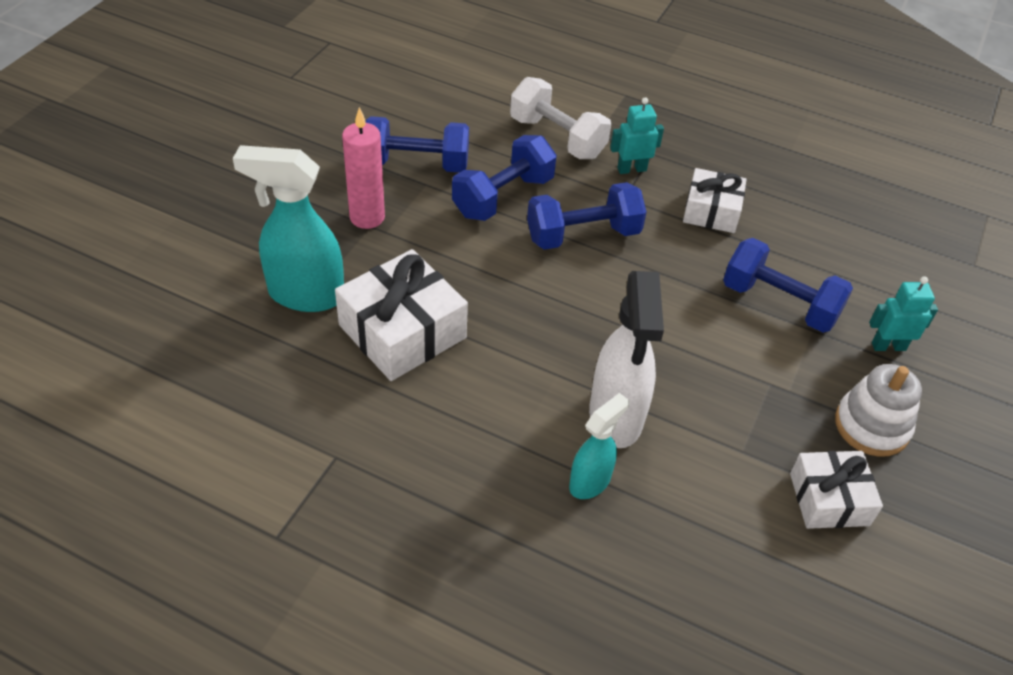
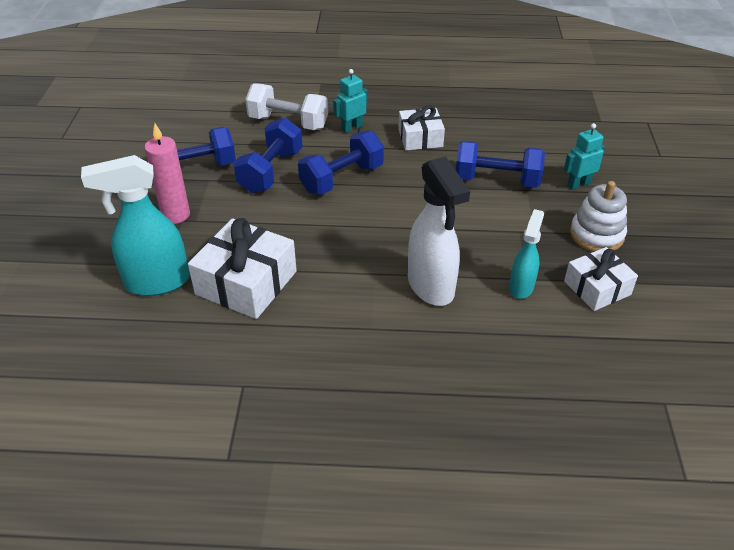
camera: 20 degrees left, 5 degrees down
turquoise spray bottle [569,393,629,499] -> turquoise spray bottle moved to [509,209,544,299]

